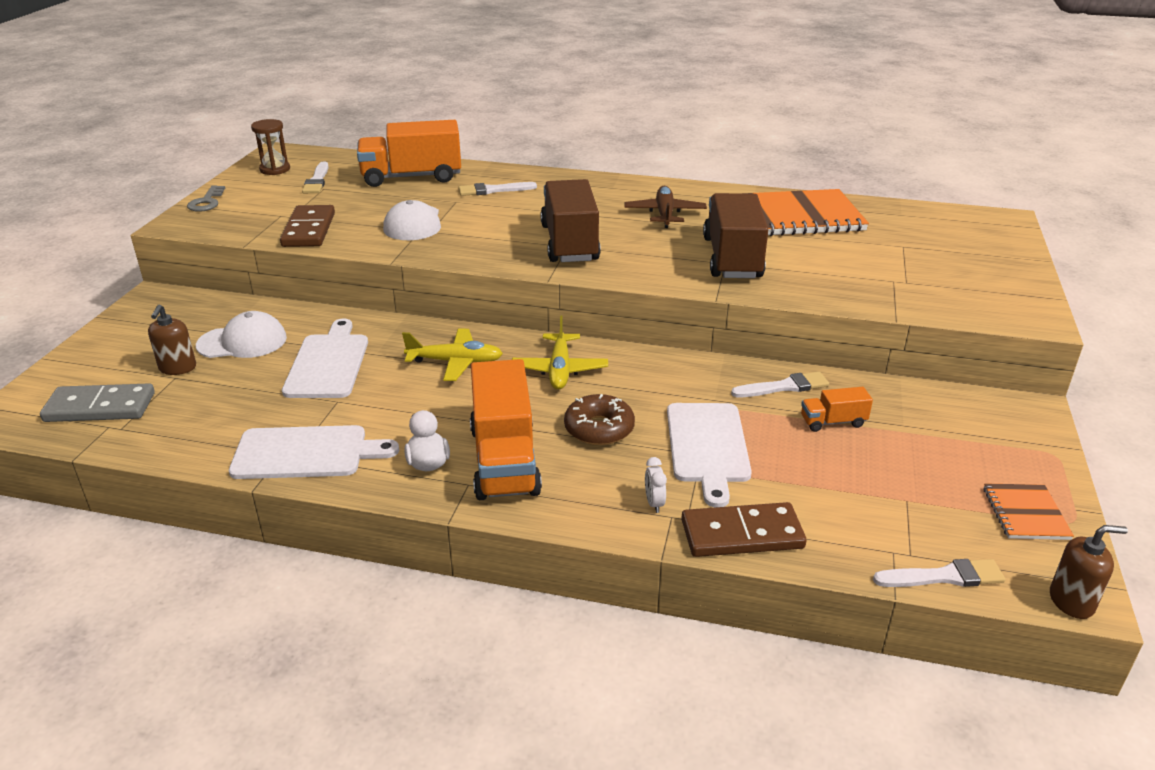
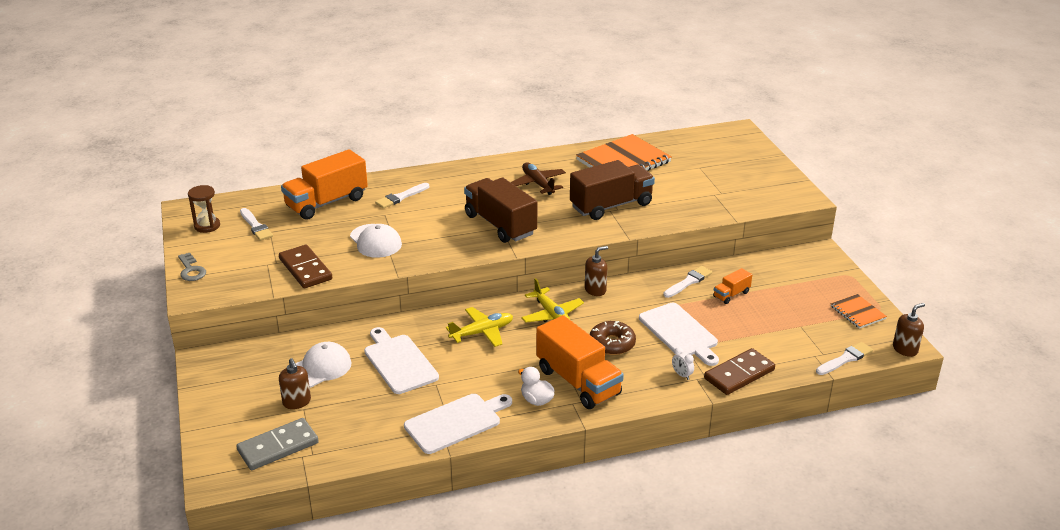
camera: 30 degrees left, 0 degrees up
brown truck [703,193,769,278] -> brown truck turned 90 degrees clockwise [570,160,655,220]
none -> brown soap dispenser [585,246,608,296]

